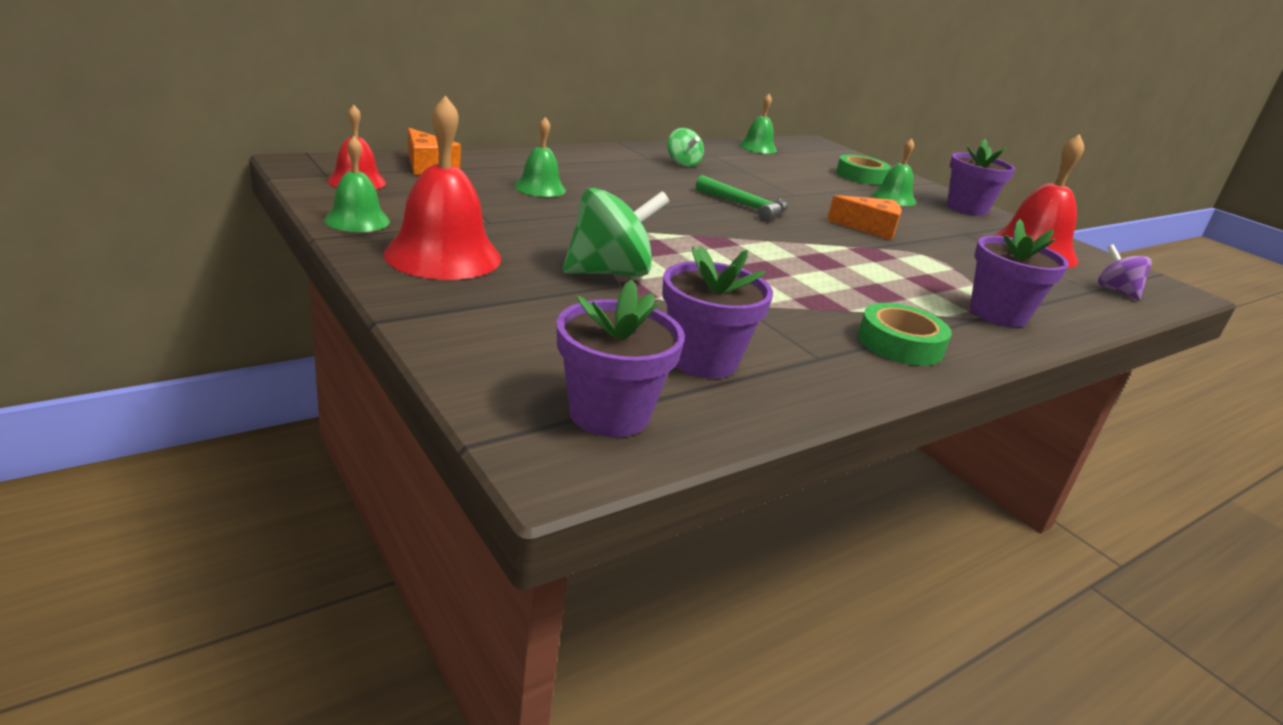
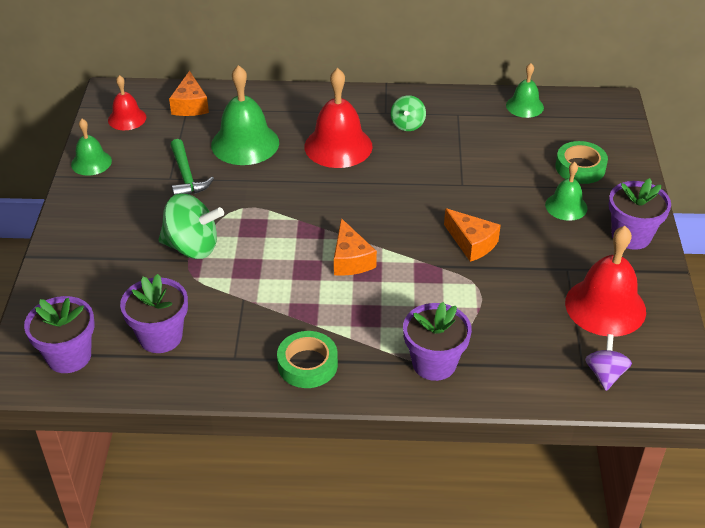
camera: 40 degrees right, 15 degrees up
red bell [383,96,501,280] -> red bell moved to [305,68,373,168]
green bell [514,117,566,197] -> green bell [211,65,279,165], size x1.73
green hammer [696,175,788,221] -> green hammer moved to [170,139,214,196]
none -> orange cheese [334,218,377,276]

